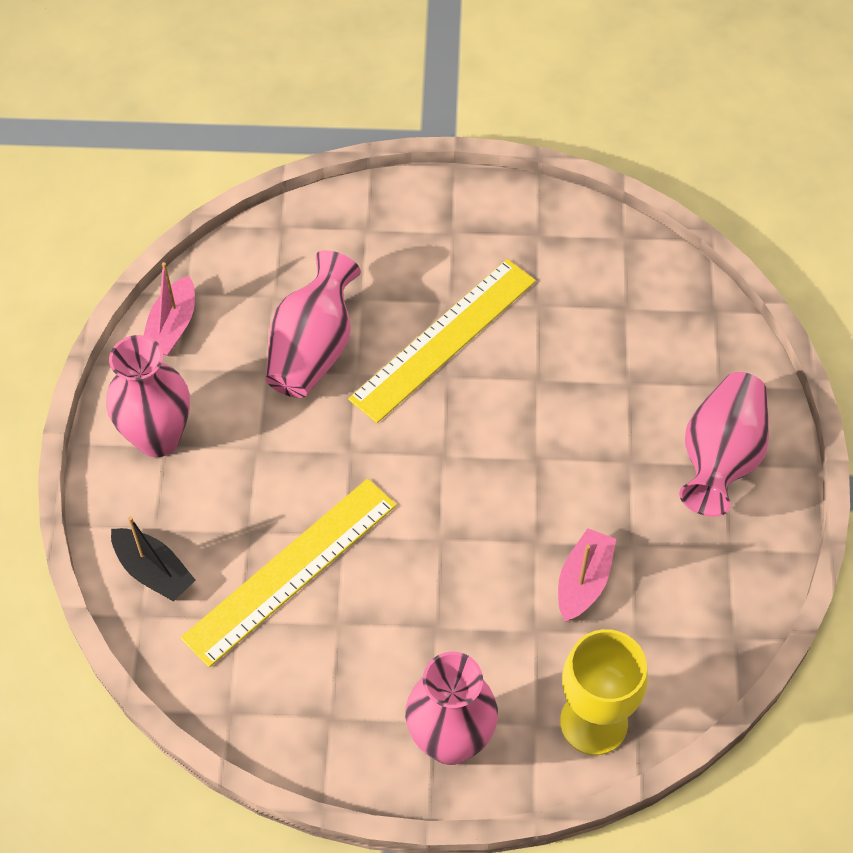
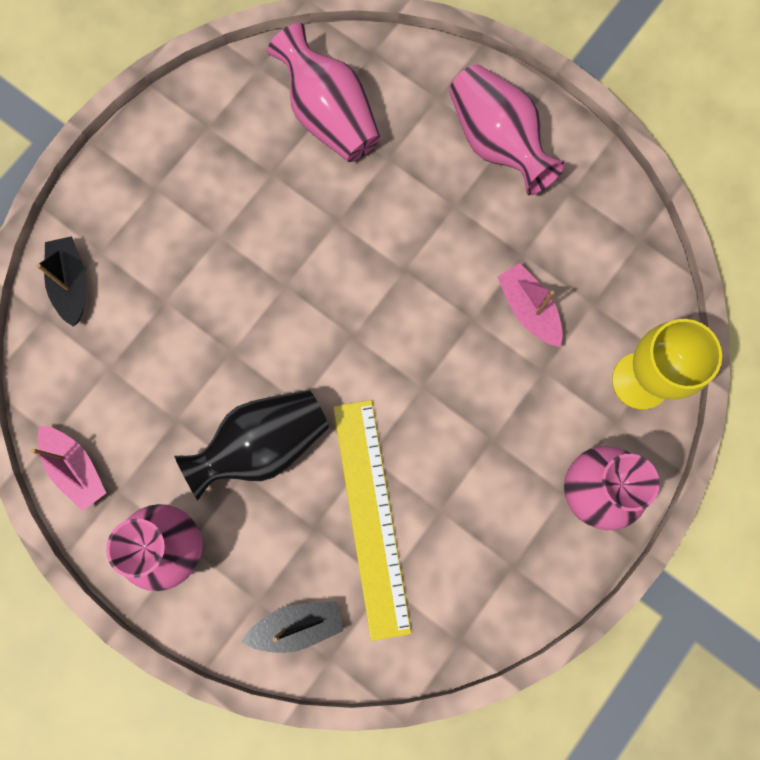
camera: 55 degrees left, 20 degrees up
pink vase [265,250,361,398] -> pink vase moved to [267,23,381,162]
yellow ruler [348,259,536,423] -> none
none -> black boat [36,236,87,327]
none -> black vase [174,390,329,500]

